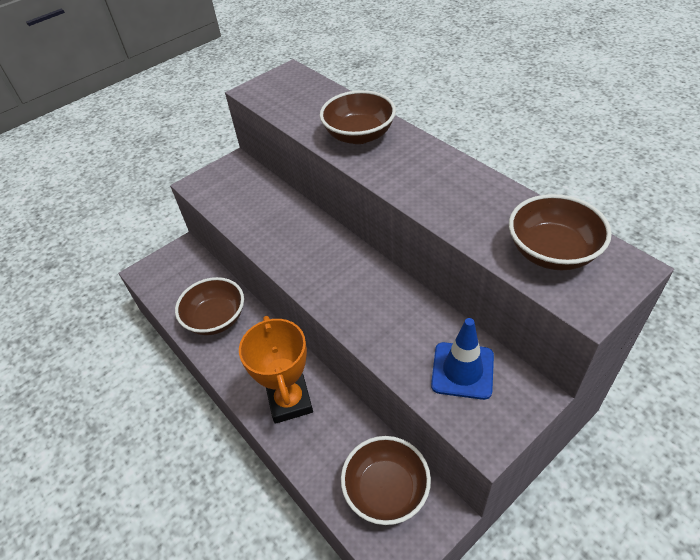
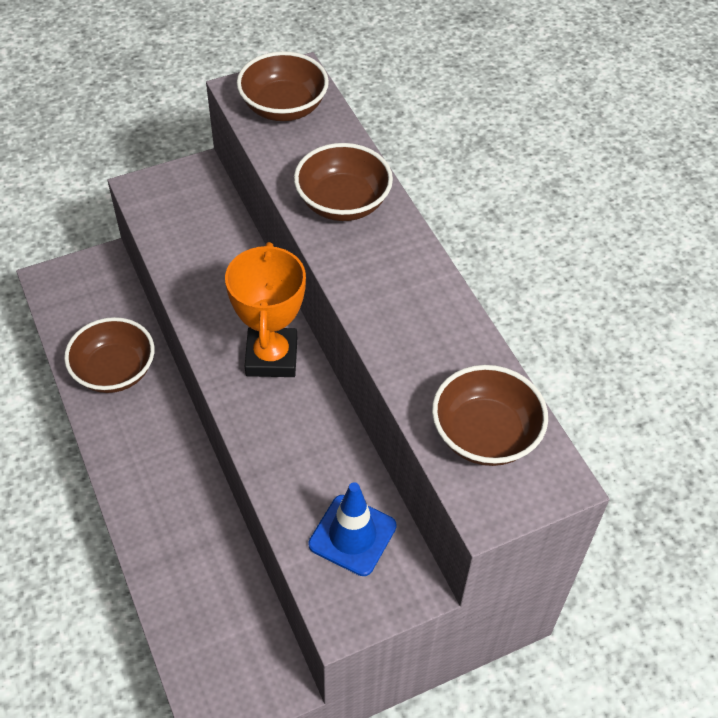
camera: 10 degrees right, 5 degrees up
orange trophy [239,316,313,424] -> orange trophy moved to [225,242,306,377]
brown bowl [341,436,431,525] -> brown bowl moved to [237,51,329,121]

